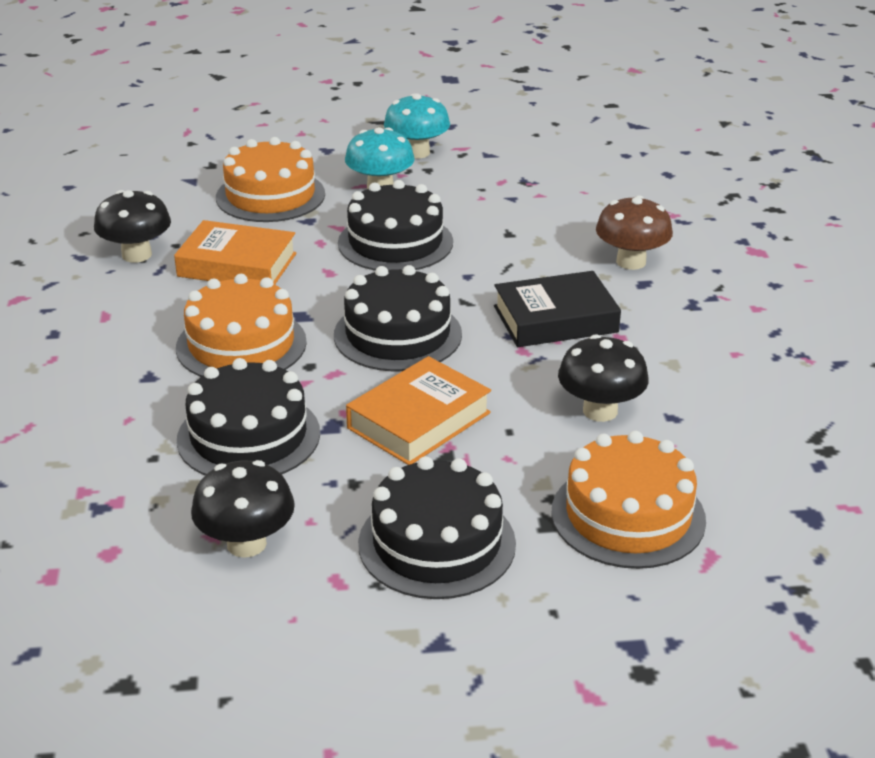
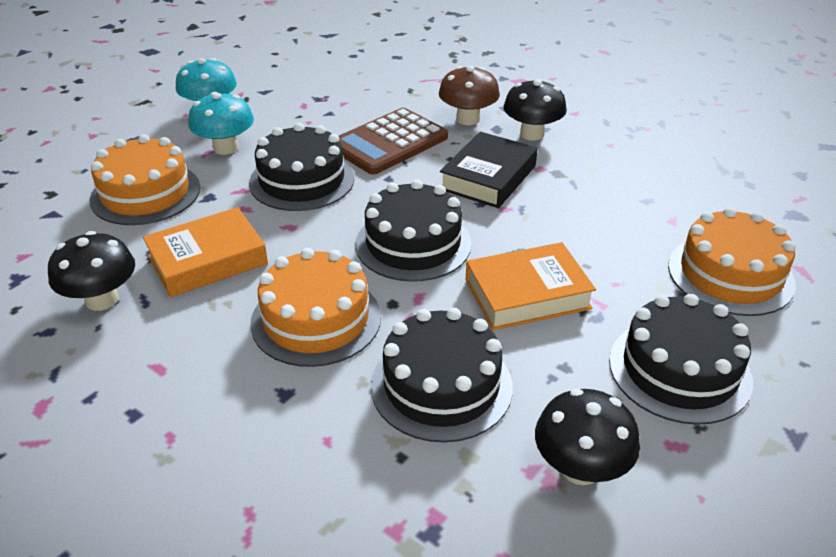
camera: 45 degrees left, 5 degrees up
orange book [346,356,491,465] -> orange book turned 75 degrees clockwise [466,242,596,330]
black mushroom [558,334,649,422] -> black mushroom moved to [503,79,567,141]
none -> brown calculator [339,108,448,175]

